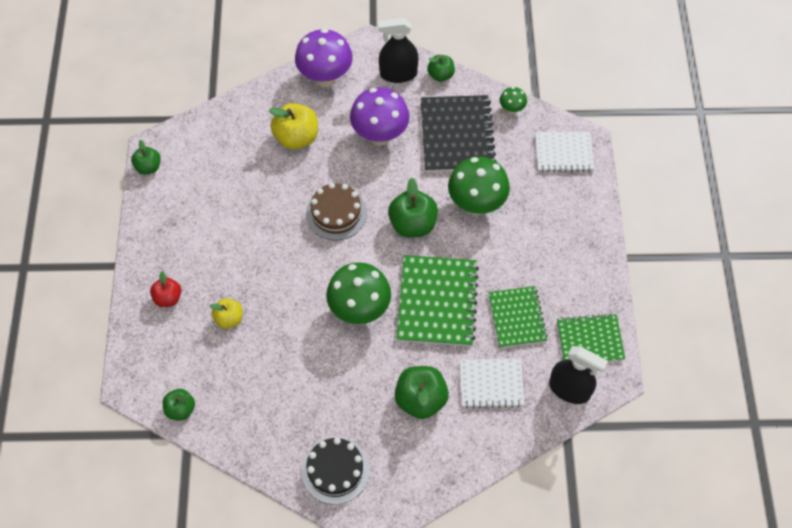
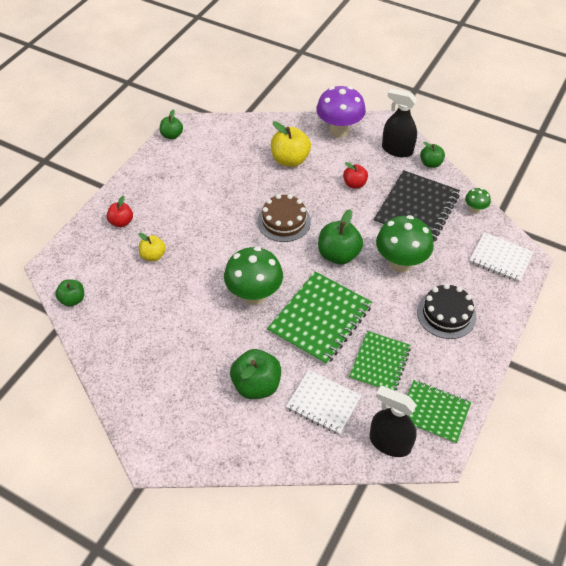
camera: 30 degrees right, 10 degrees down
black cake [301,437,370,504] -> black cake moved to [417,284,476,339]
purple mushroom [350,87,410,146] -> red apple [343,162,368,189]
black spray bottle [549,346,608,404] -> black spray bottle turned 150 degrees clockwise [370,386,417,457]

